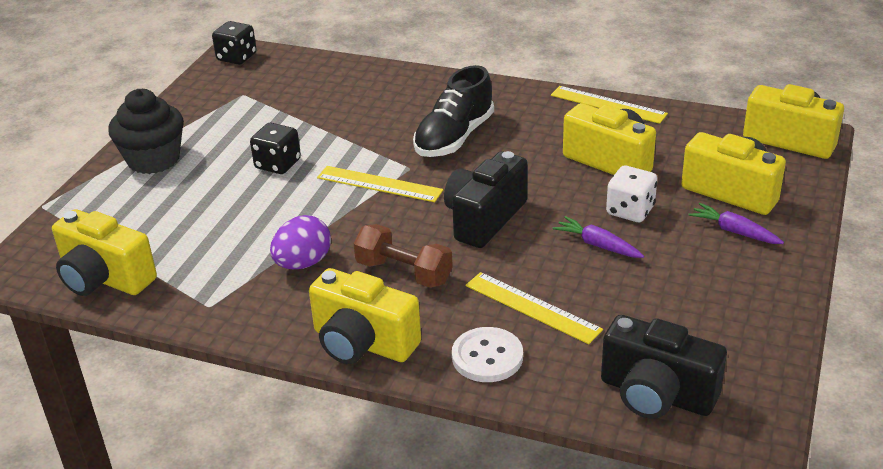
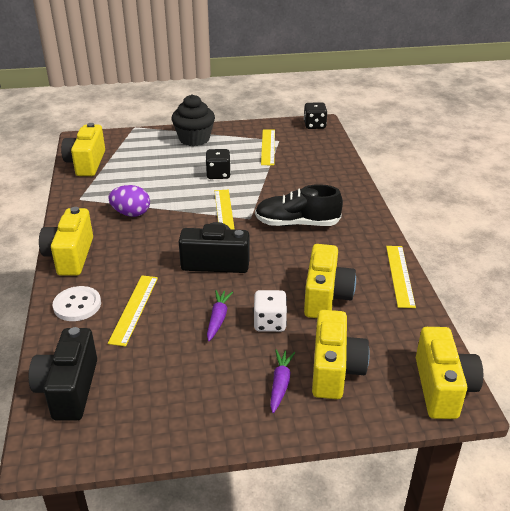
camera: 60 degrees right, 0 degrees up
brown dumbbell [354,224,453,288] -> none
none -> yellow ruler [261,129,275,165]

